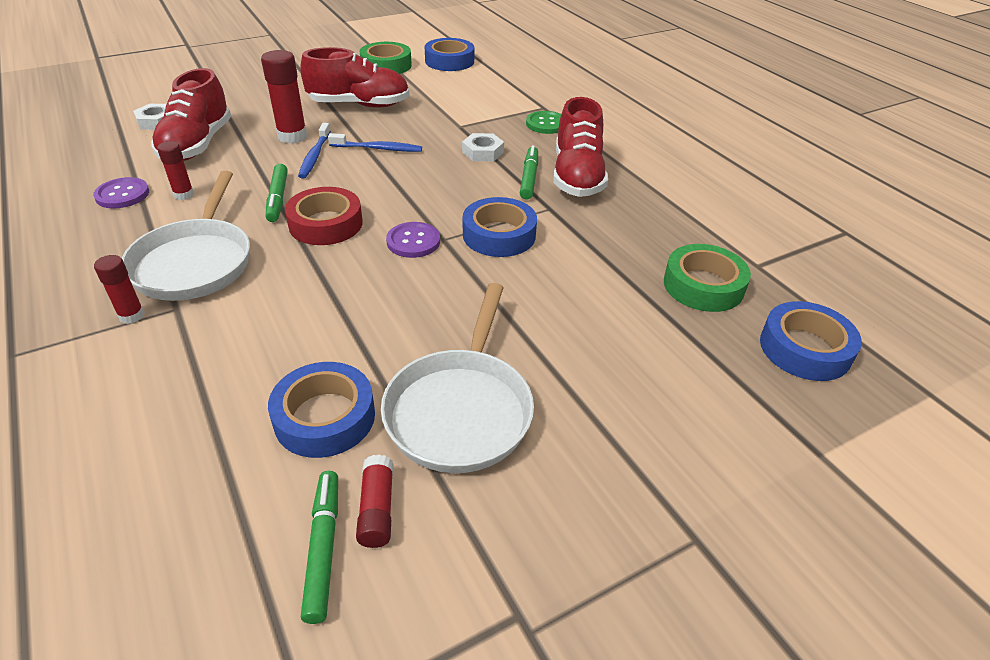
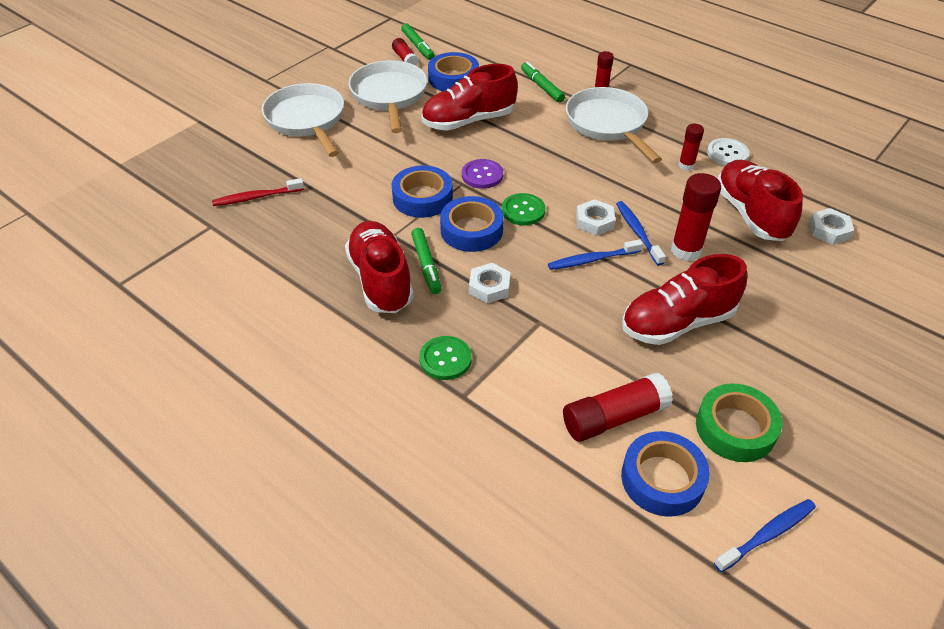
camera: 160 degrees right, 5 degrees up
purple button [93,177,149,209] -> white button [707,138,750,166]
green marker [266,164,288,222] -> green marker moved to [521,62,565,103]
red tape [285,187,363,245] -> none
green tape [664,244,751,312] -> red toothbrush [212,178,304,206]
blue tape [760,301,862,381] -> blue tape moved to [440,196,504,252]
none -> white pan [262,83,344,157]
none -> red shoe [421,64,518,131]
none -> green button [502,193,545,225]
none -> red glue stick [563,373,673,442]
none -> white nut [576,199,615,236]
none -> blue toothbrush [714,499,816,572]

